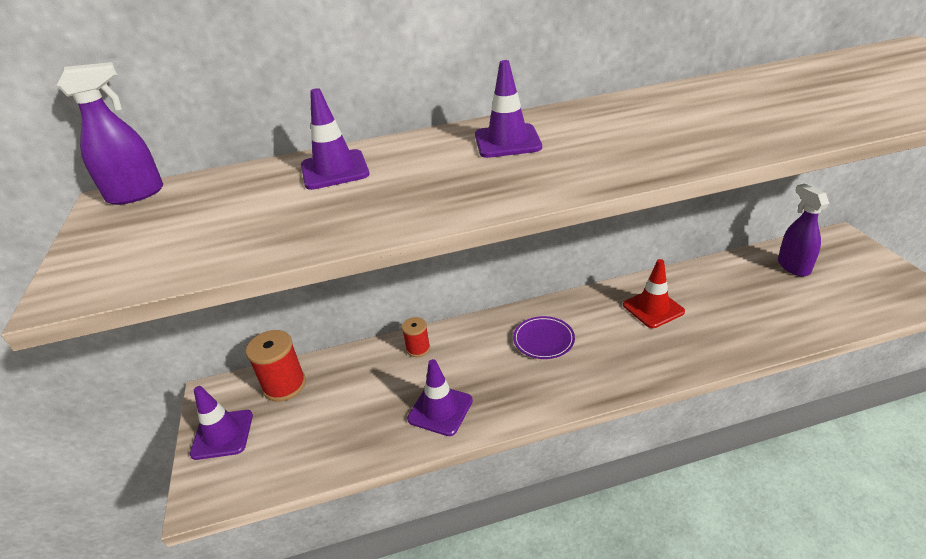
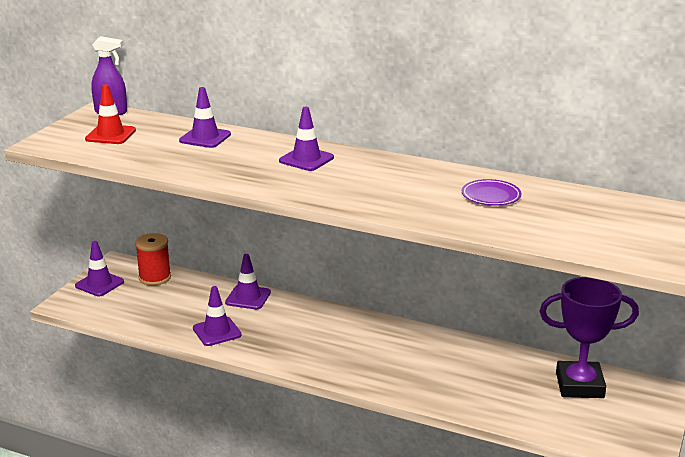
camera: 35 degrees right, 10 degrees down
red spool [402,317,430,357] -> purple traffic cone [225,254,271,309]
purple plate [513,316,575,359] -> purple plate moved to [462,179,521,206]
red traffic cone [623,259,685,328] -> red traffic cone moved to [85,84,136,144]
purple spray bottle [778,183,829,276] -> purple trophy [540,277,639,398]

